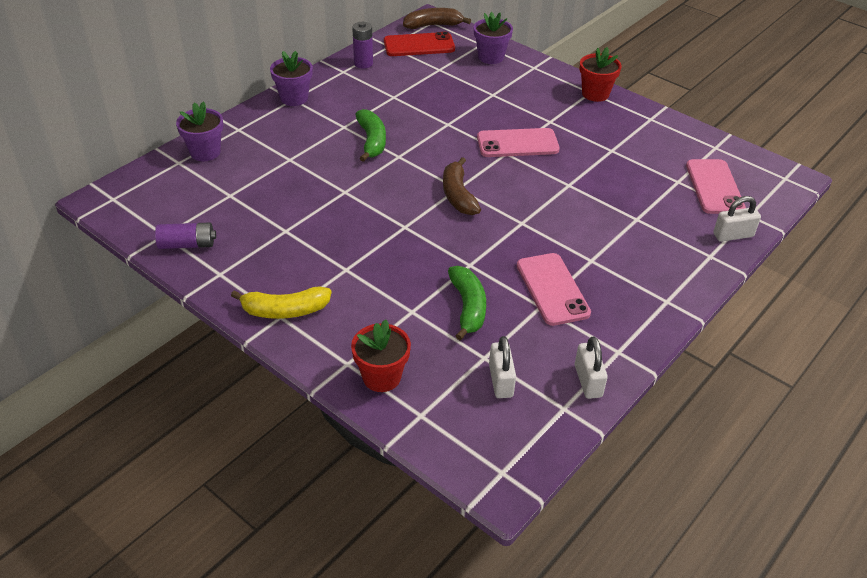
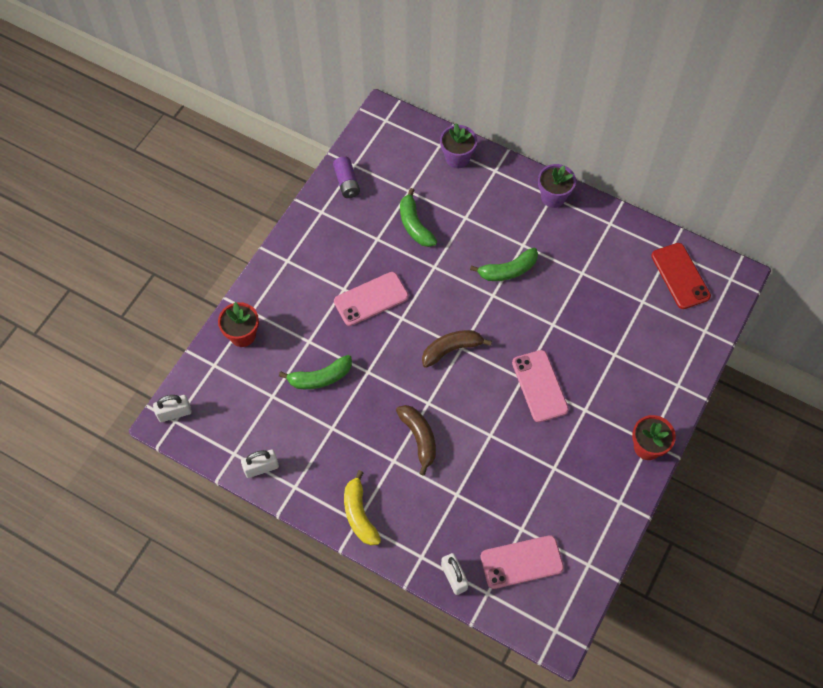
camera: 80 degrees right, 20 degrees up
yellow banana [231,286,332,319] -> yellow banana moved to [344,470,381,545]
purple battery [352,22,373,69] -> none
brown banana [403,8,471,29] -> brown banana moved to [396,405,436,476]
purple flower pot [474,12,513,64] -> none
white padlock [489,336,516,398] -> white padlock moved to [153,395,192,422]
pink phone [517,253,591,326] -> pink phone moved to [334,272,409,326]
none -> green banana [400,188,437,247]

